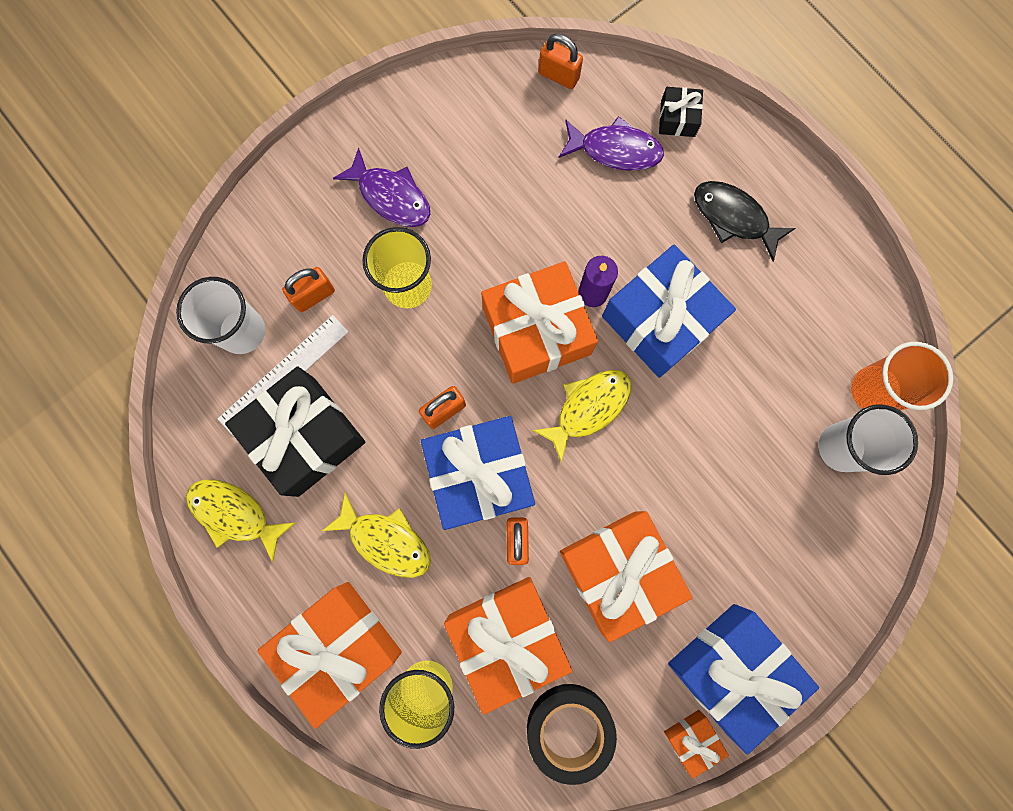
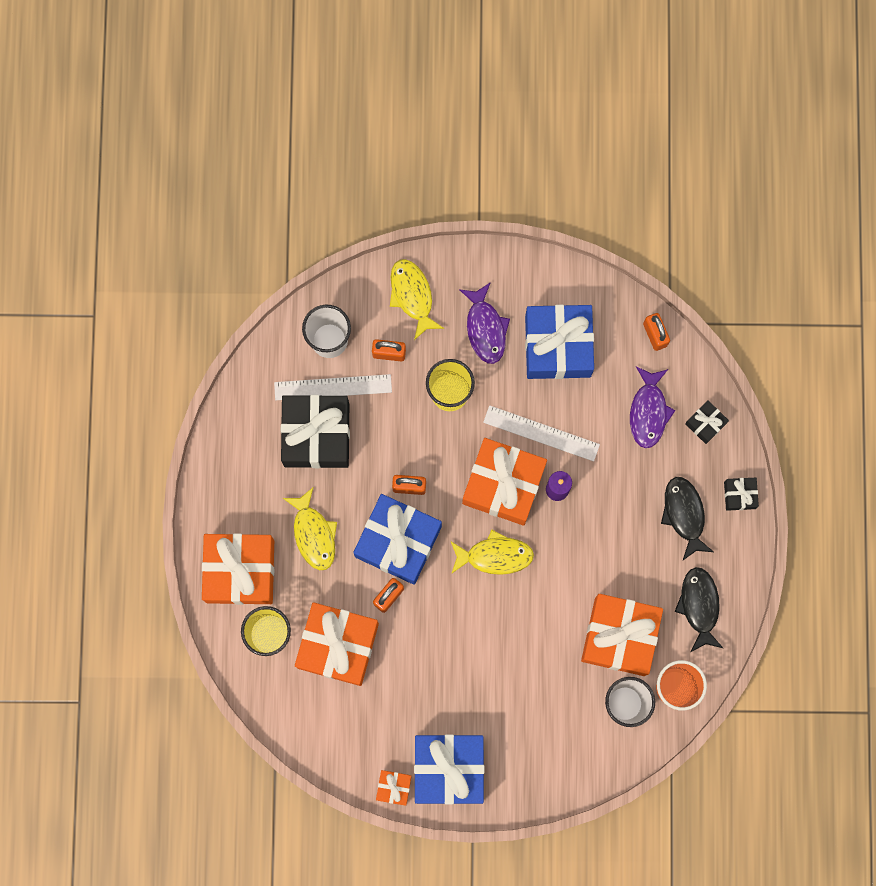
camera: 40 degrees right, 0 degrees up
yellow fish [186,479,296,562] -> yellow fish moved to [390,259,444,340]
black tape [527,684,617,785] -> none
purple fish [558,116,664,171] -> purple fish turned 45 degrees clockwise [630,366,676,448]
orange gift [560,511,693,643] -> orange gift moved to [581,594,663,676]
blue gift [602,245,736,378] -> blue gift moved to [525,305,594,379]
none -> white ruler [483,405,600,462]
none -> black fish [675,567,723,652]
none -> black gift [724,478,759,511]

